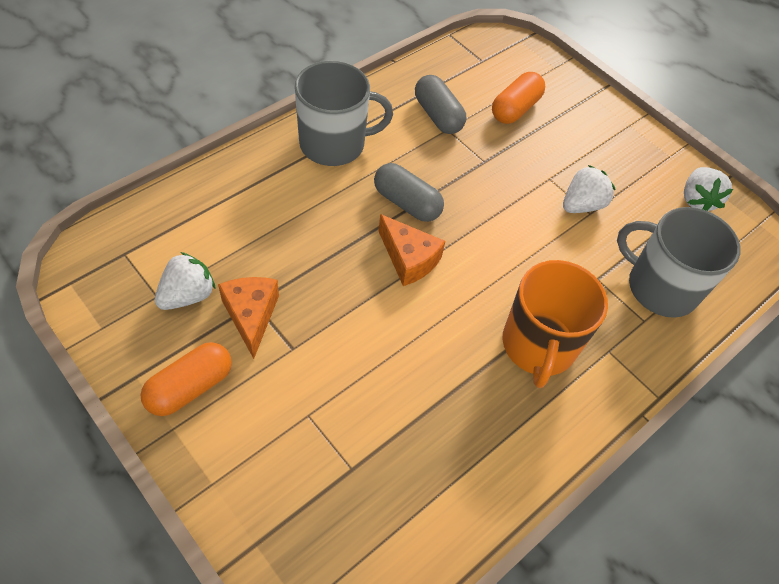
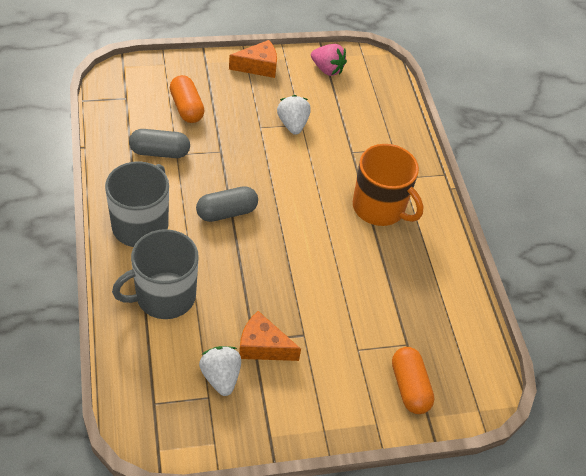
camera: 60 degrees left, 5 degrees down
orange capsule [140,342,232,416] -> orange capsule moved to [392,347,435,414]
orange cheese [379,214,445,286] -> orange cheese moved to [229,40,277,78]
grey mug [617,207,741,318] -> grey mug moved to [112,229,199,319]
white strawberry [684,167,733,211] -> pink strawberry [311,44,347,76]

